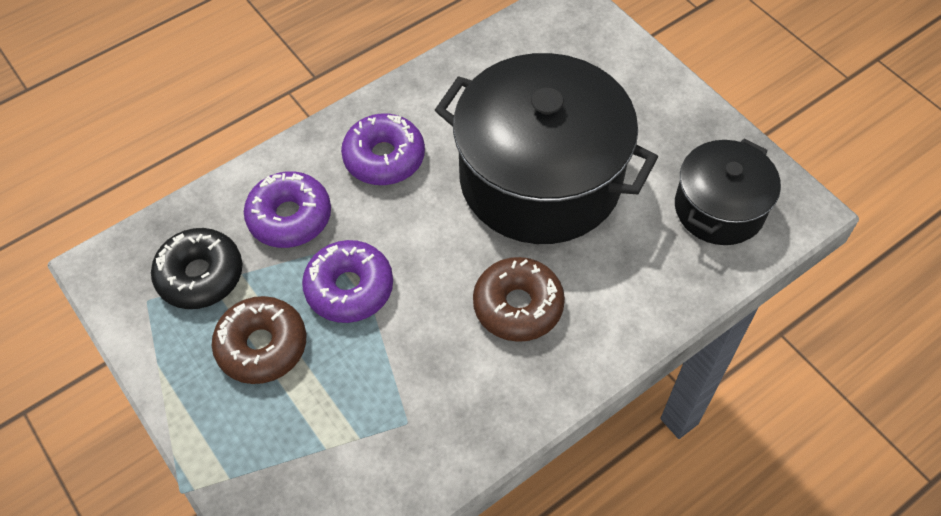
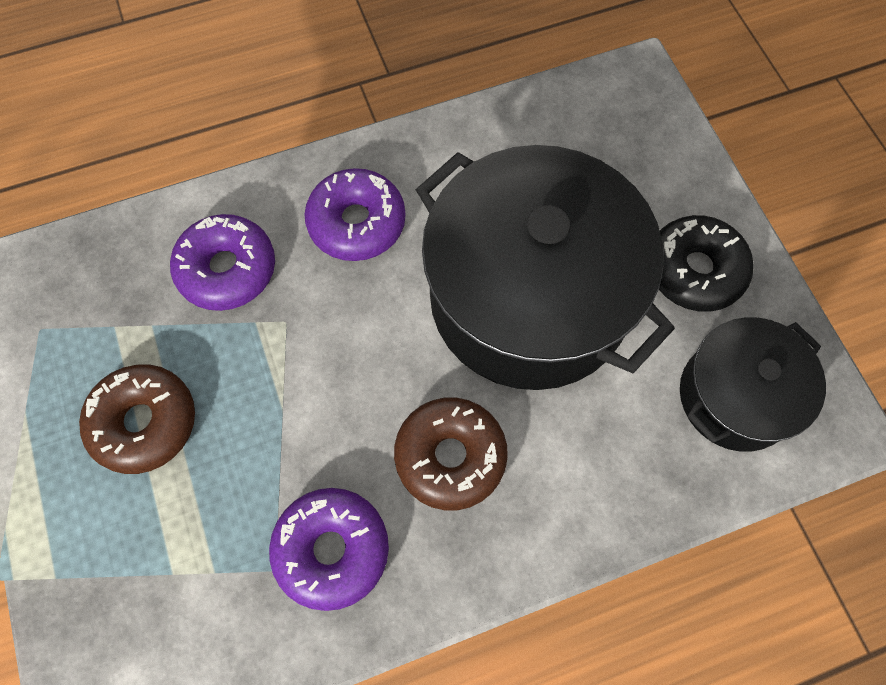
camera: 15 degrees right, 10 degrees up
black donut [151,228,242,309] -> black donut moved to [659,215,754,312]
purple donut [302,240,393,323] -> purple donut moved to [269,488,389,611]

